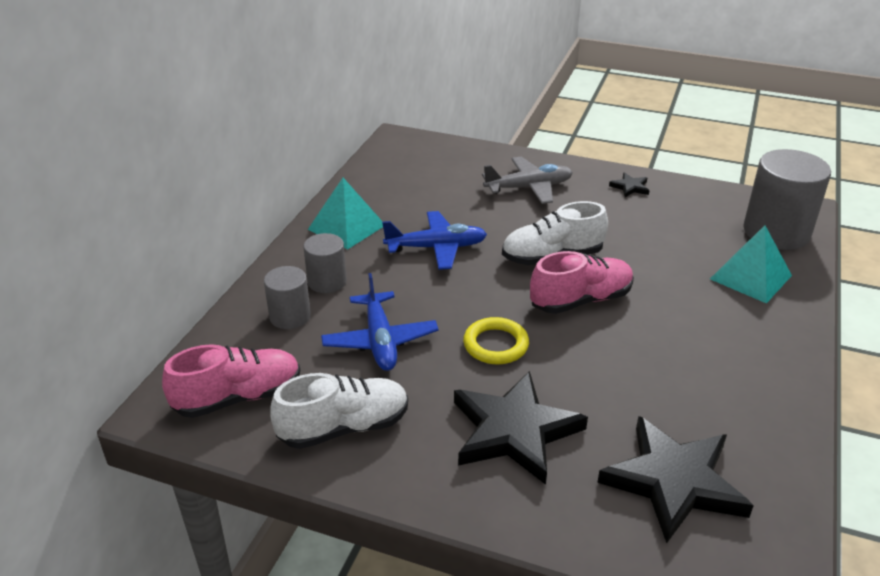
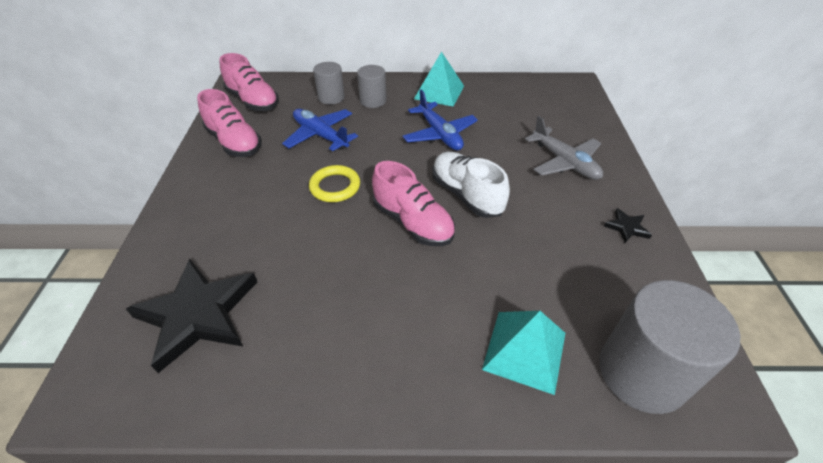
camera: 70 degrees right, 10 degrees up
white shoe [270,373,408,449] -> pink shoe [197,89,262,157]
blue plane [321,273,439,371] -> blue plane turned 75 degrees clockwise [282,109,358,151]
black star [454,371,588,485] -> none

